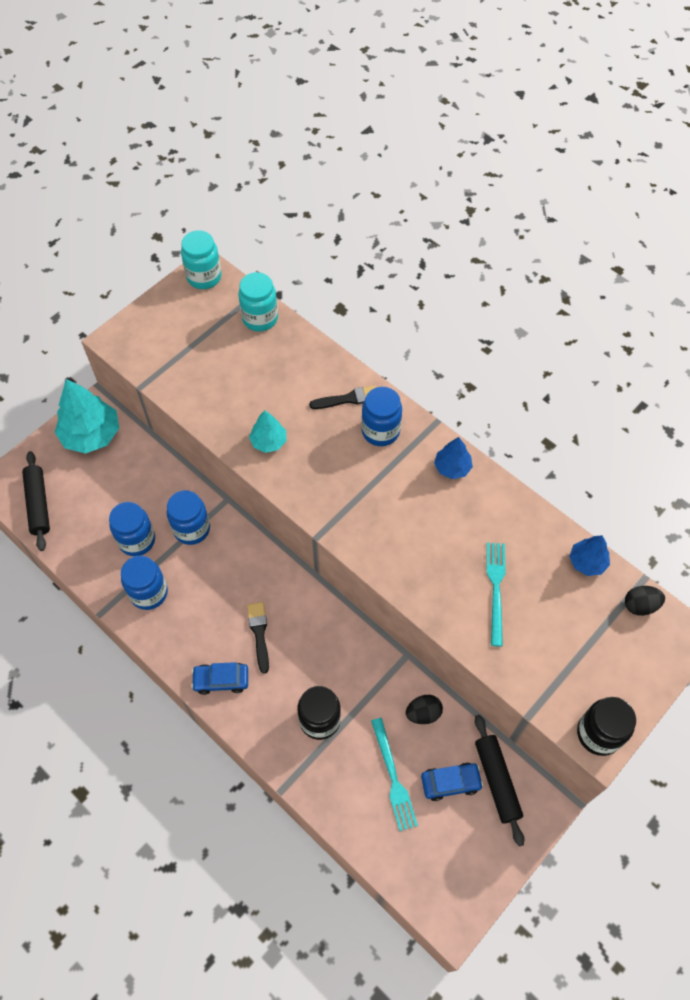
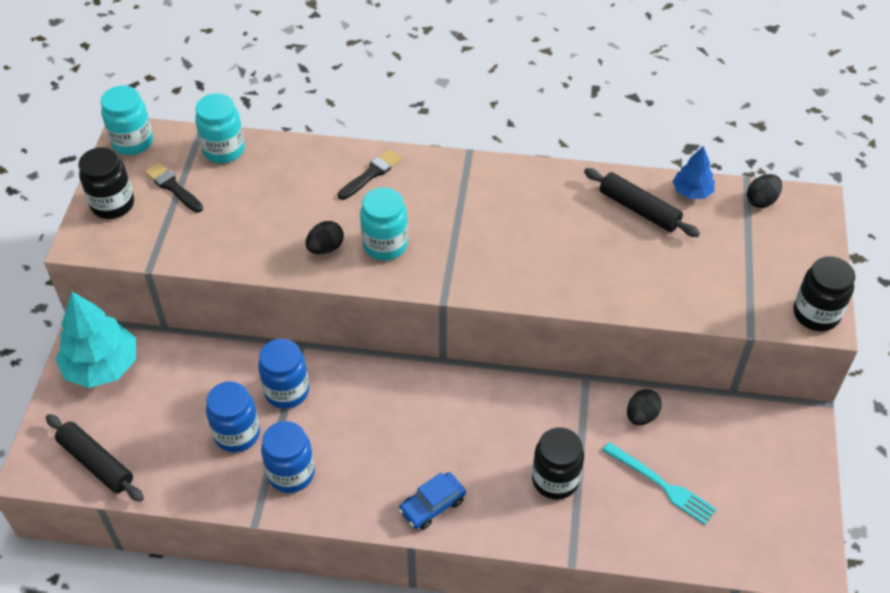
camera: 35 degrees left, 10 degrees down
black brush [247,602,269,674] -> black brush moved to [145,162,203,213]
turquoise tree [249,410,287,453] -> black egg [305,221,344,254]
blue jar [361,387,402,446] -> none
blue car [421,763,483,801] -> none
blue tree [434,437,473,479] -> none
black rolling pin [475,715,524,846] -> black rolling pin moved to [584,168,700,237]
turquoise fork [487,543,505,646] -> none
none -> black jar [78,147,134,219]
none -> turquoise jar [360,187,408,260]

